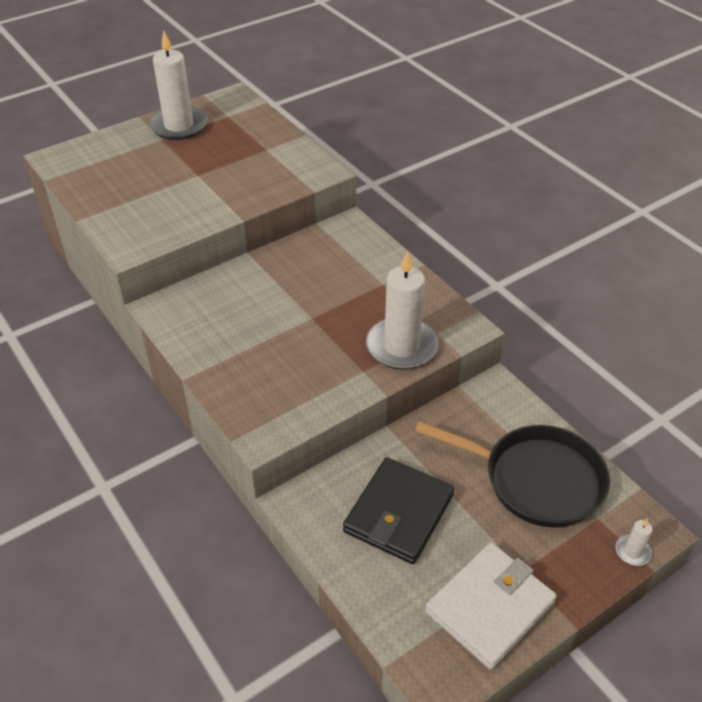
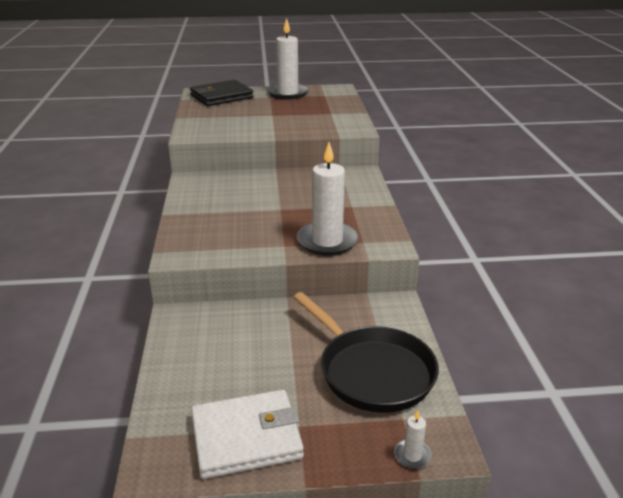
camera: 30 degrees right, 15 degrees down
black wallet [343,457,454,564] -> black wallet moved to [190,80,253,106]

